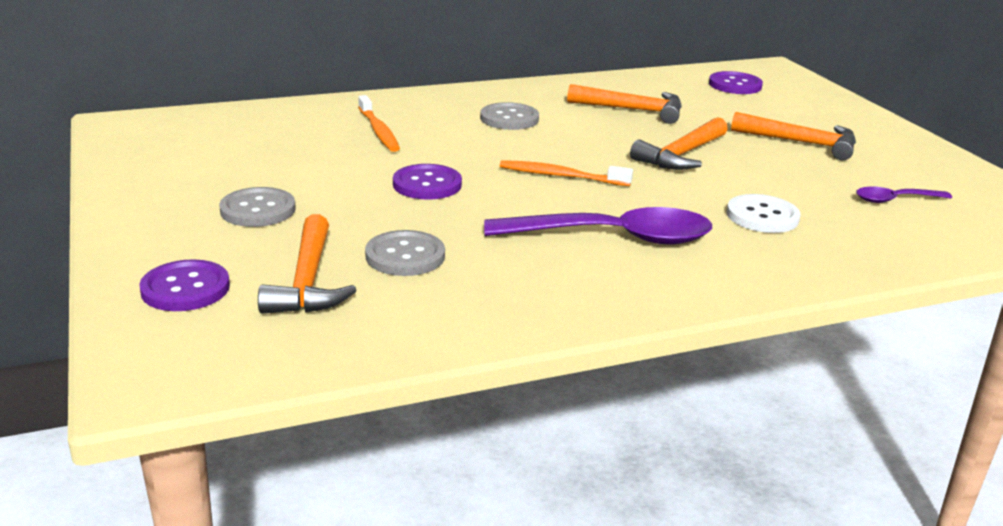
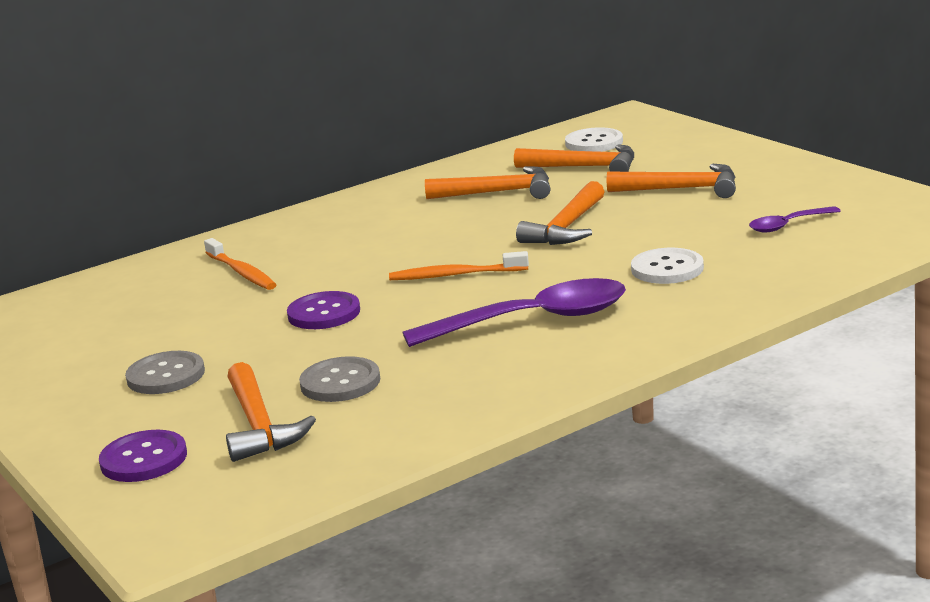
camera: 10 degrees left, 5 degrees down
grey button [480,102,539,130] -> none
purple button [709,71,763,94] -> white button [565,127,623,152]
none -> orange hammer [514,144,634,172]

